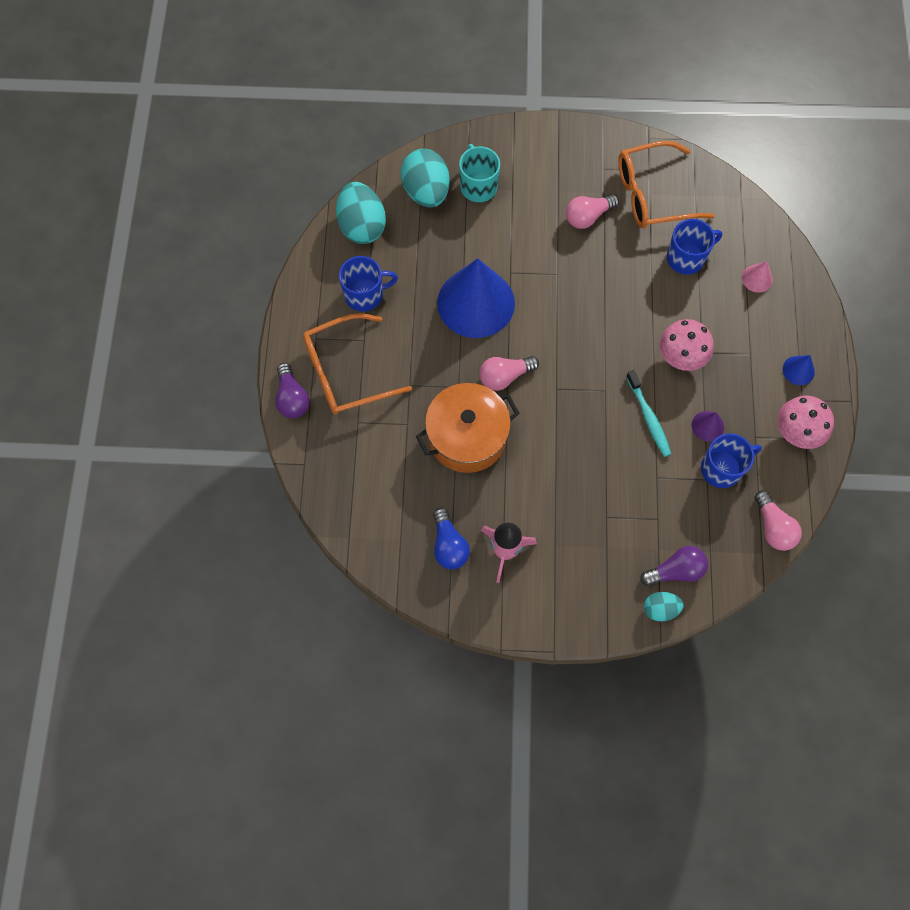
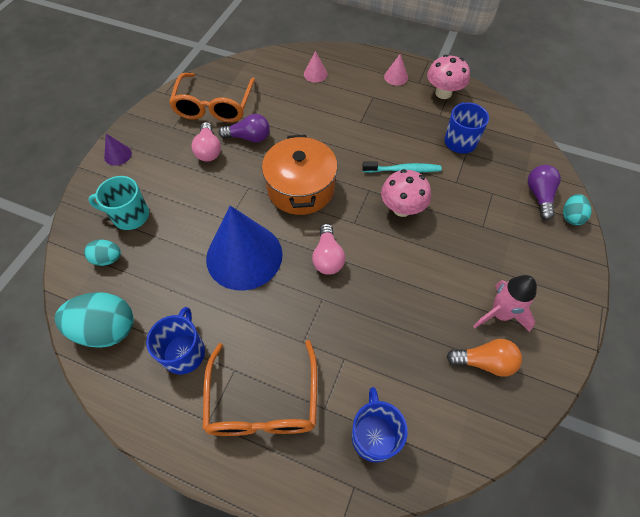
camera: 70 degrees left, 10 degrees down
purple light bulb [275,363,310,418] -> purple light bulb moved to [219,114,270,143]
turquoise egg [401,149,450,208] -> turquoise egg [84,240,121,266], size x0.54
orange pot [416,383,520,473] -> orange pot moved to [262,135,338,215]
blue light bulb [433,508,470,569] -> orange light bulb [447,339,522,377]
pink mushroom [660,319,714,371] -> pink mushroom moved to [381,169,431,217]
blue mug [667,219,722,275] -> blue mug moved to [352,387,408,462]
purple cone [692,411,724,442] -> purple cone moved to [104,134,132,166]
pink light bulb [755,490,802,551] -> none
blue cone [783,355,815,385] -> pink cone [384,54,408,85]

